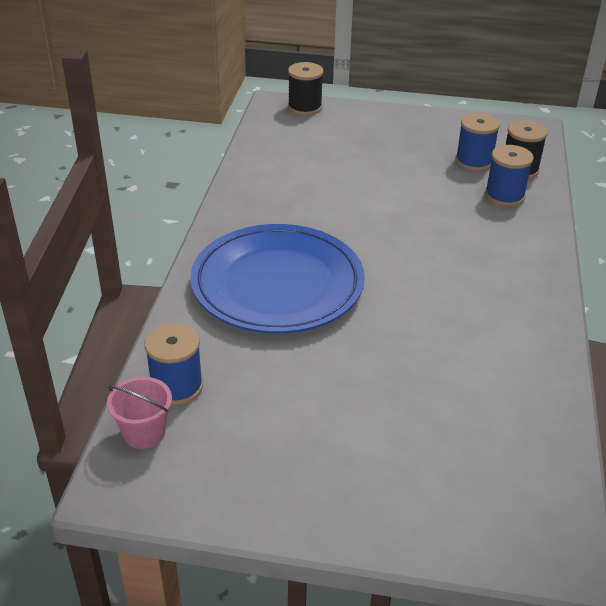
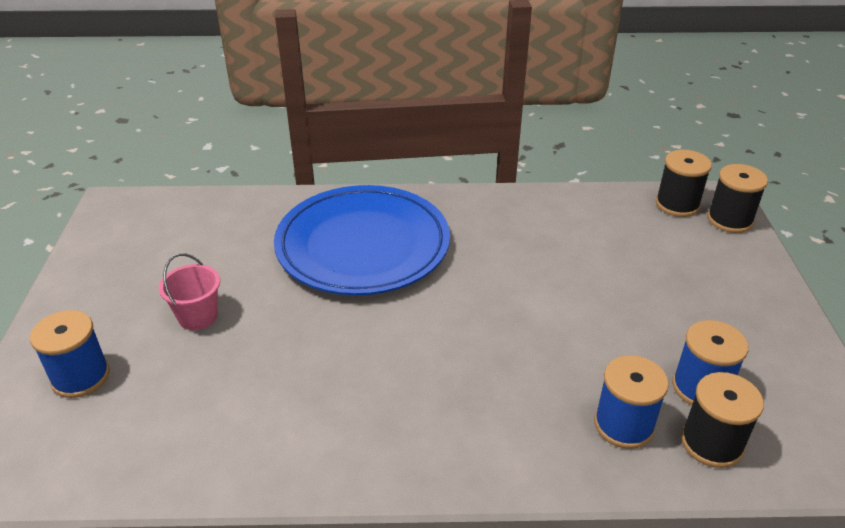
camera: 80 degrees right, 0 degrees up
pink bucket [107,377,172,449] -> pink bucket moved to [159,253,220,330]
blue spool [144,323,203,405] -> blue spool moved to [30,310,110,398]
none -> black spool [656,150,712,217]

